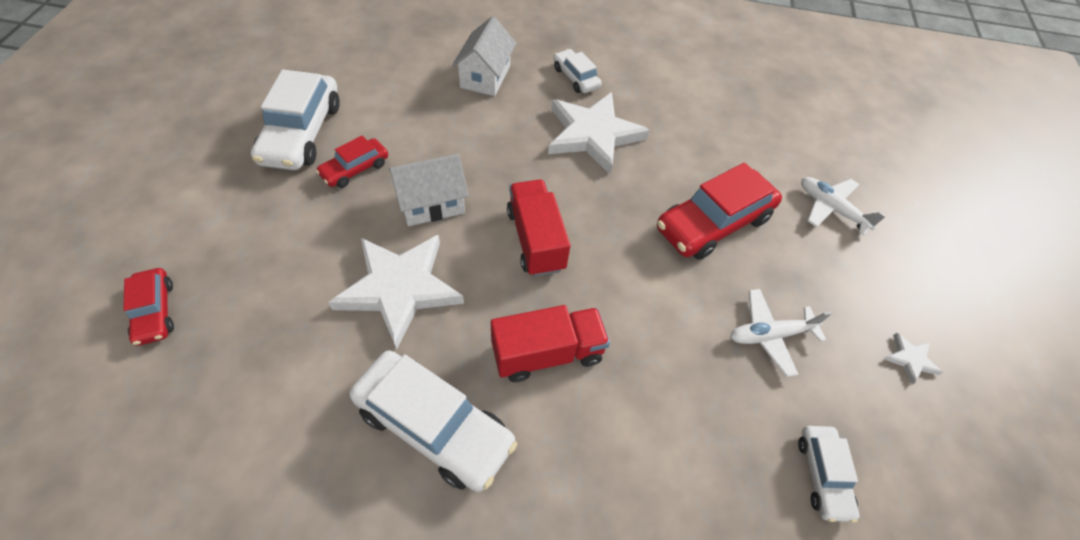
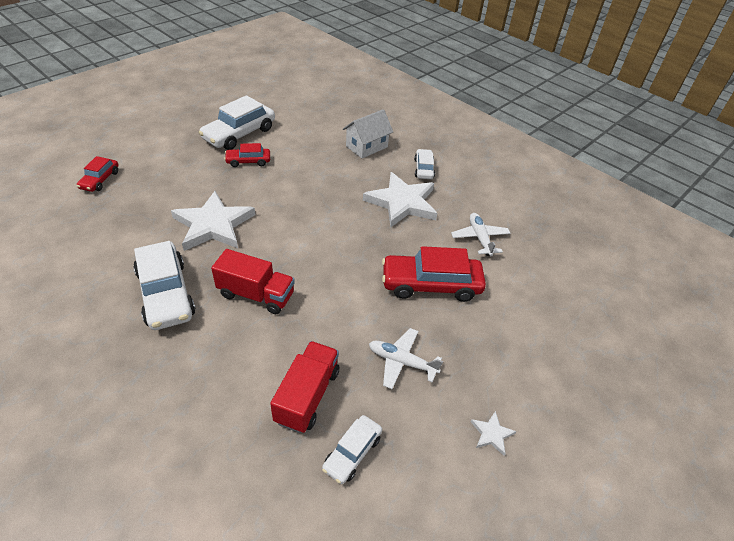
camera: 35 degrees right, 10 degrees down
white house [389,154,469,226] -> none
red truck [507,179,570,277] -> red truck moved to [270,341,339,433]
white plane [801,177,886,235] -> white plane moved to [451,213,510,256]

